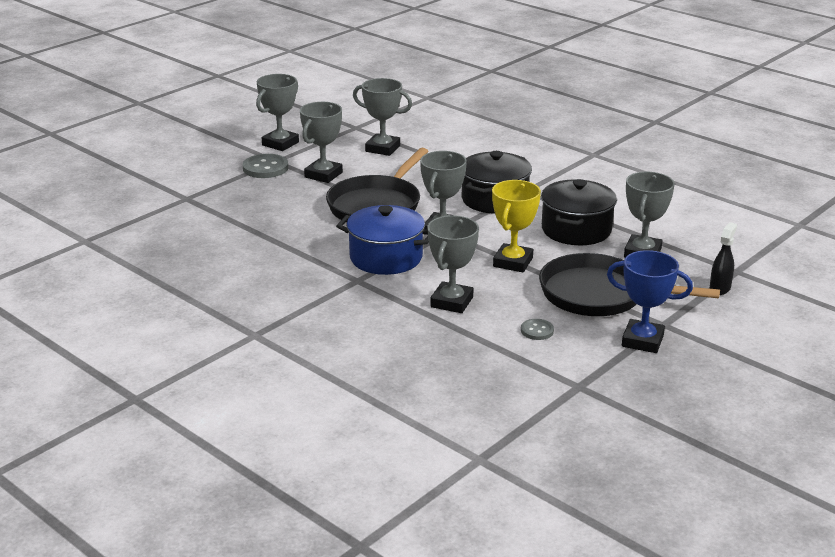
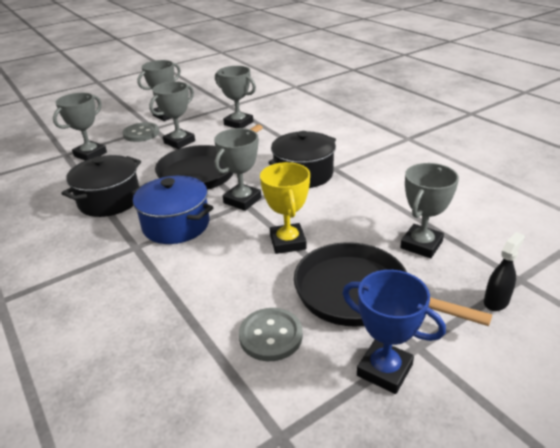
camera: 15 degrees right, 5 degrees up
grey trophy [428,215,479,313] -> grey trophy moved to [53,93,107,161]
yellow trophy [492,180,541,272] -> yellow trophy turned 45 degrees counterclockwise [260,162,310,254]
grey button [521,319,554,340] -> grey button [239,308,303,361], size x1.74
black pot [541,179,617,245] -> black pot moved to [61,155,141,217]

